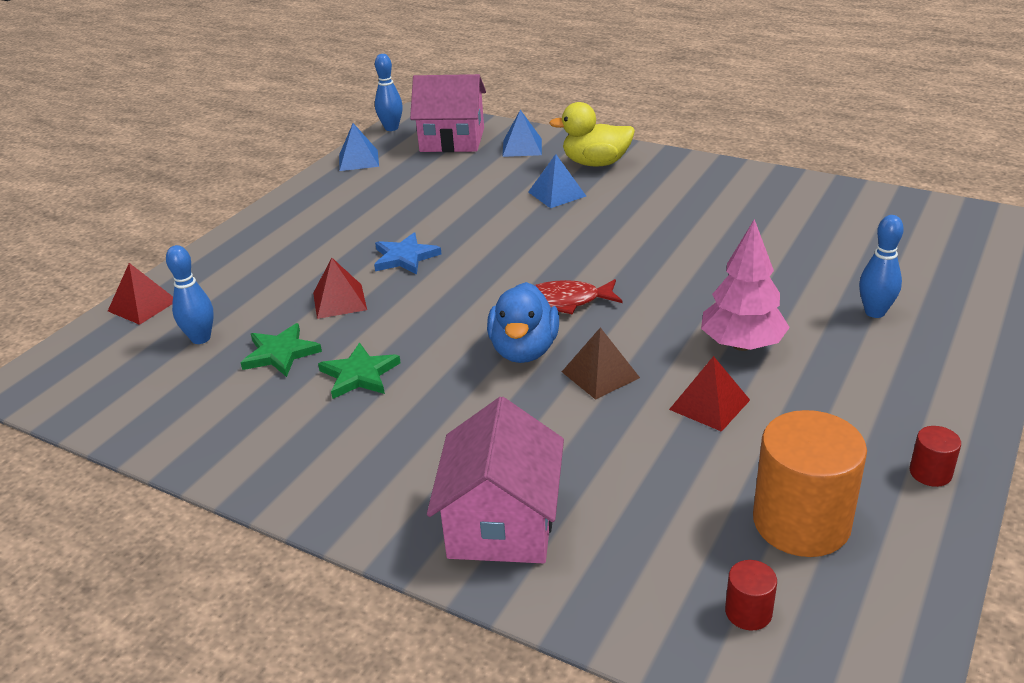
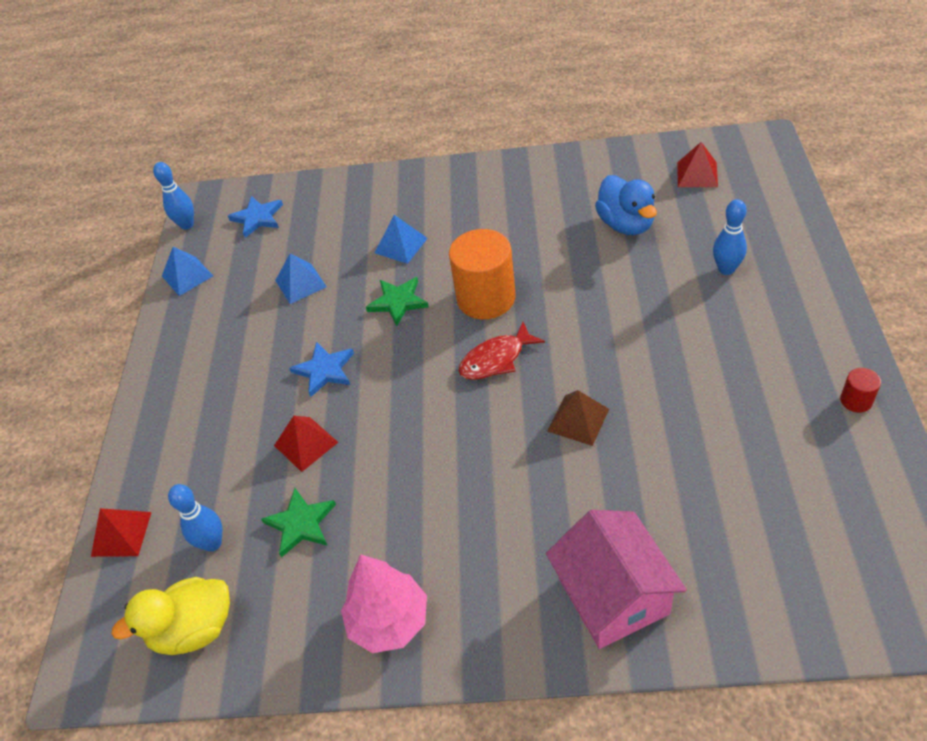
camera: 25 degrees left, 15 degrees up
green star [318,343,401,399] -> green star moved to [366,277,429,326]
pink house [410,74,486,152] -> blue star [228,196,283,238]
blue duck [487,282,559,363] -> blue duck moved to [595,175,657,235]
blue pyramid [502,110,542,157] -> blue pyramid moved to [275,254,327,304]
yellow duck [549,102,635,166] -> yellow duck moved to [112,577,230,655]
red pyramid [669,356,750,432] -> red pyramid moved to [677,142,718,187]
pink tree [701,219,790,351] -> pink tree moved to [341,554,427,653]
red cylinder [725,560,777,630] -> none
orange cylinder [753,410,867,557] -> orange cylinder moved to [449,229,516,319]

